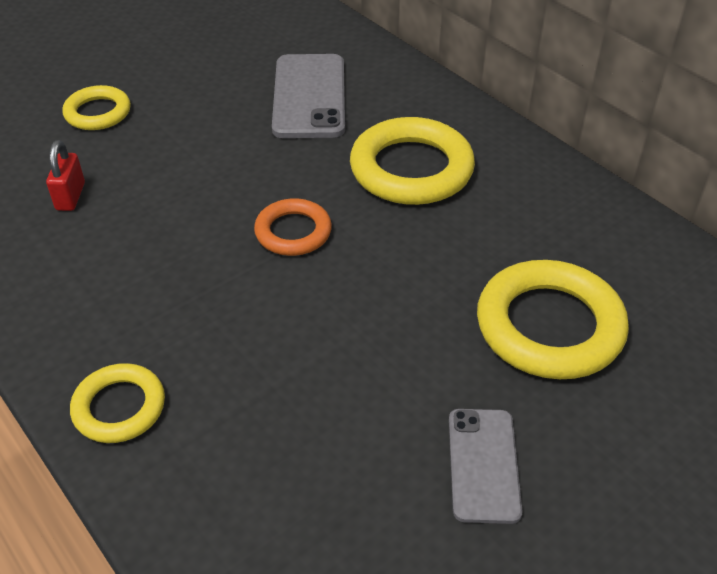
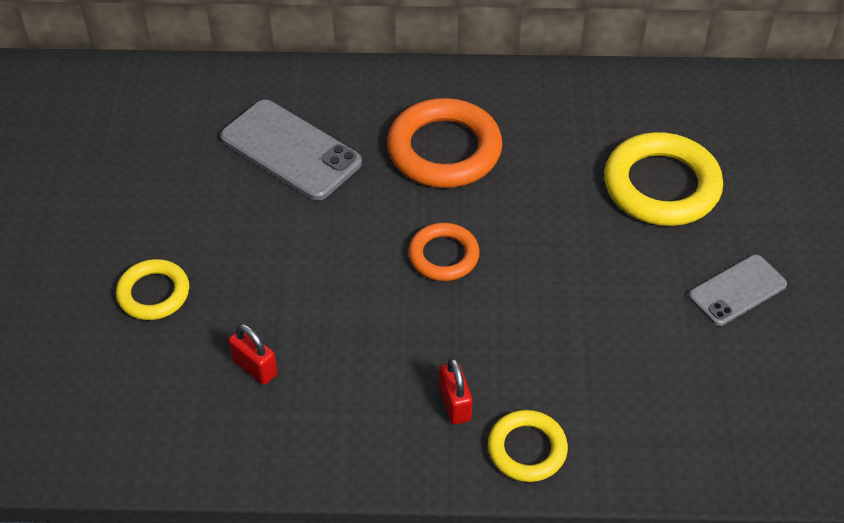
camera: 50 degrees left, 5 degrees up
yellow ring [350,117,475,205] -> orange ring [387,98,502,188]
grey phone [449,409,523,524] -> grey phone turned 75 degrees counterclockwise [689,255,787,326]
none -> red padlock [439,358,472,425]

